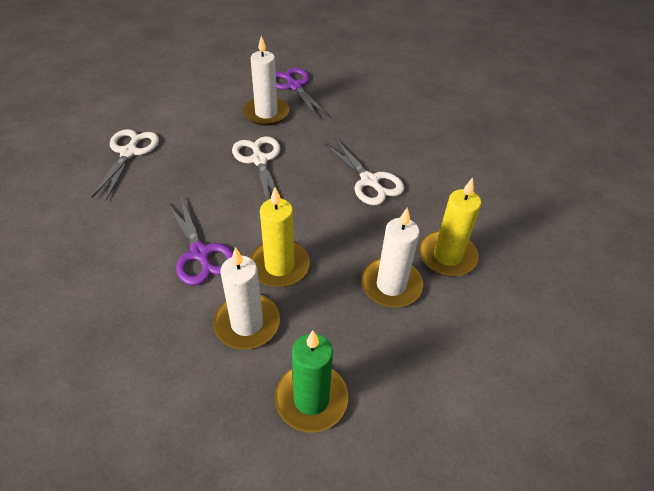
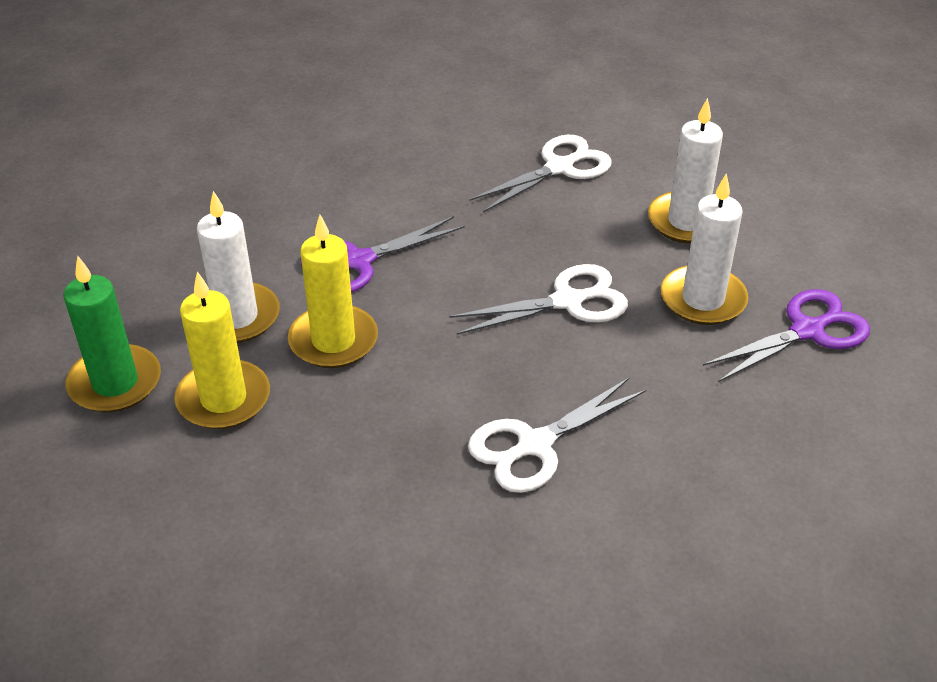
camera: 90 degrees right, 5 degrees down
white scissors [91,129,159,200] -> white scissors turned 45 degrees counterclockwise [470,135,612,212]
white candle [361,207,423,307] -> white candle moved to [648,98,723,244]
yellow candle [419,178,481,276] -> yellow candle moved to [174,271,270,429]

